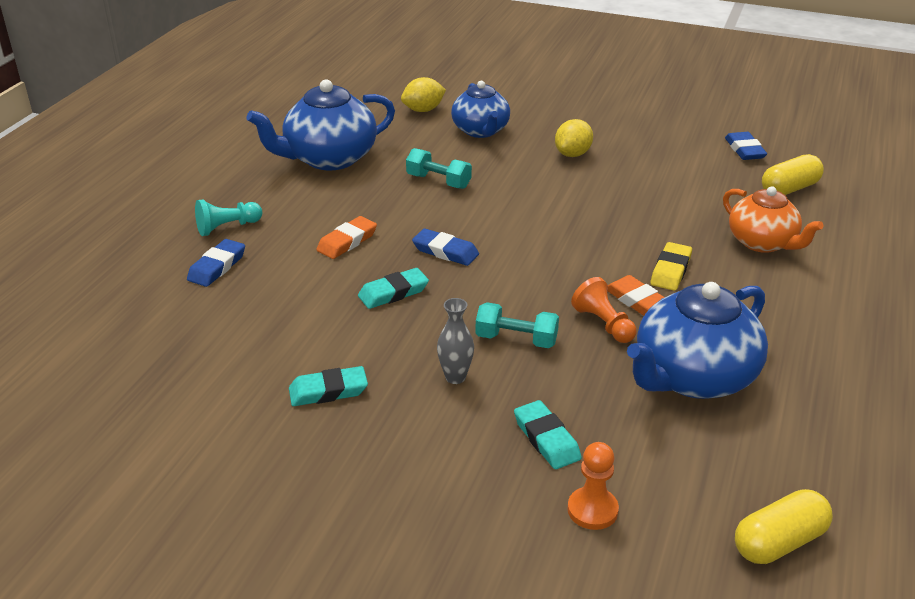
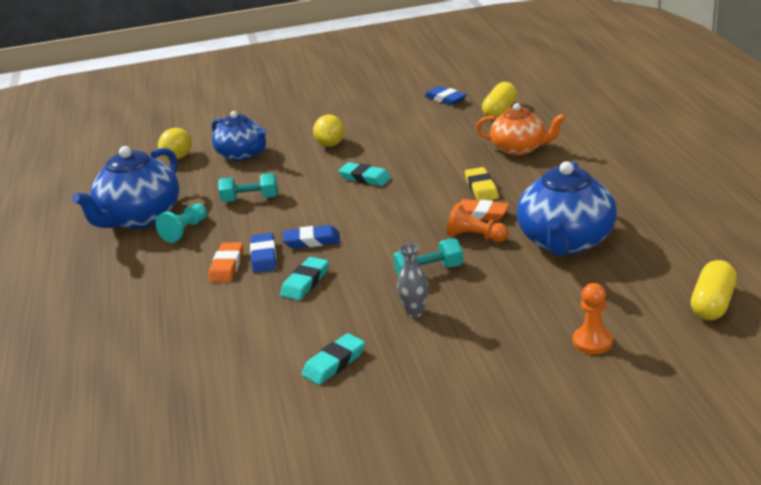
camera: 30 degrees left, 5 degrees down
blue eraser [187,239,245,287] -> blue eraser moved to [250,233,276,273]
turquoise pawn [195,199,262,236] -> turquoise pawn moved to [156,203,207,243]
turquoise eraser [514,400,582,469] -> turquoise eraser moved to [338,162,392,186]

